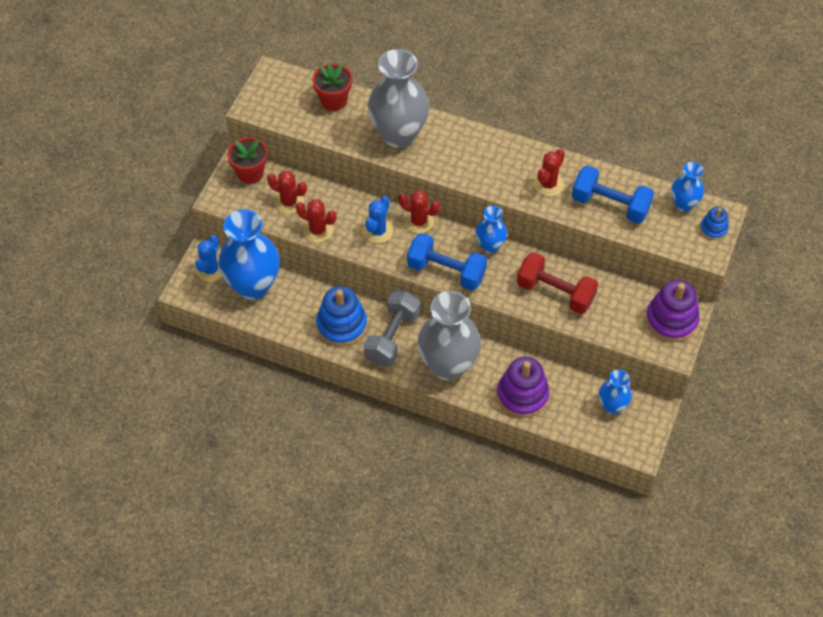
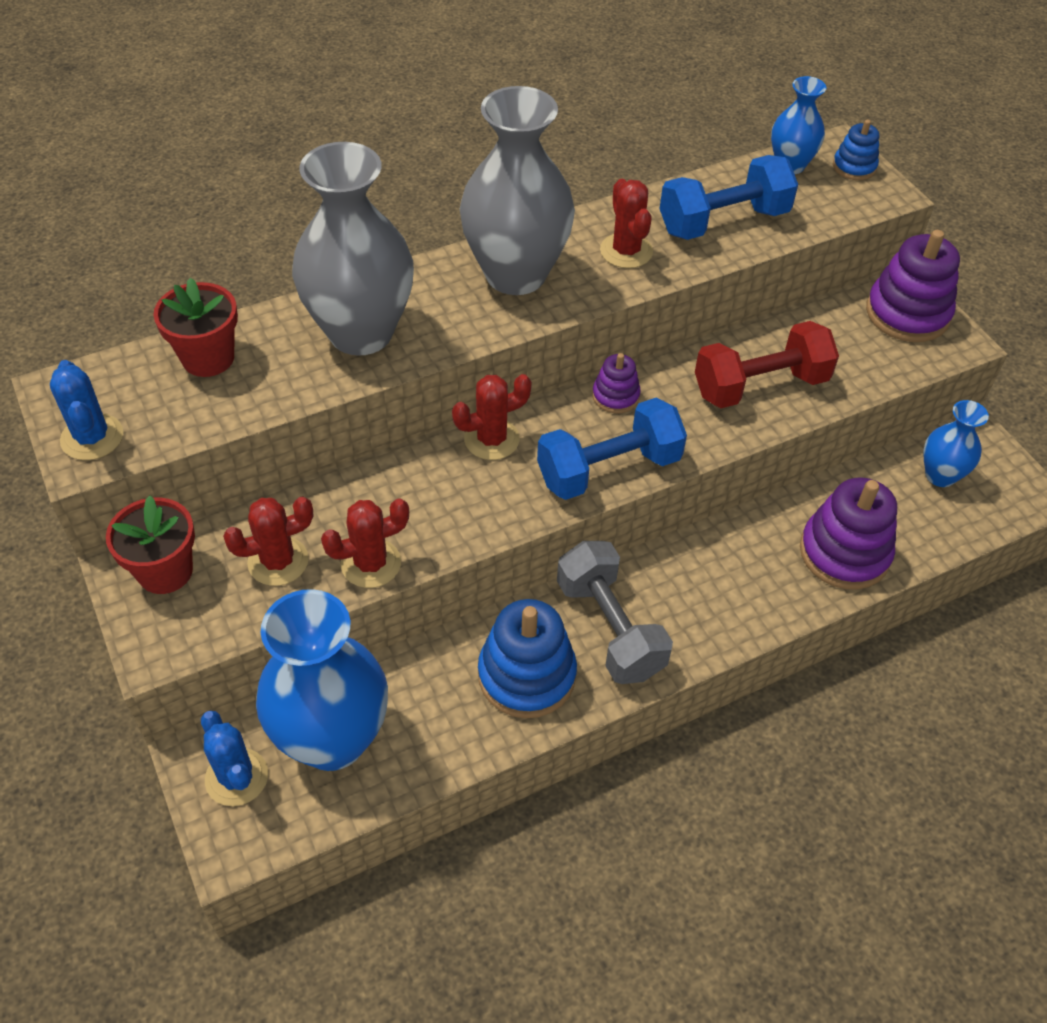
camera: 50 degrees left, 5 degrees down
blue cactus [363,196,393,243] -> blue cactus moved to [50,360,123,460]
grey vase [417,291,481,380] -> grey vase moved to [460,86,575,295]
blue vase [475,206,507,253] -> purple stacking toy [592,353,641,413]

